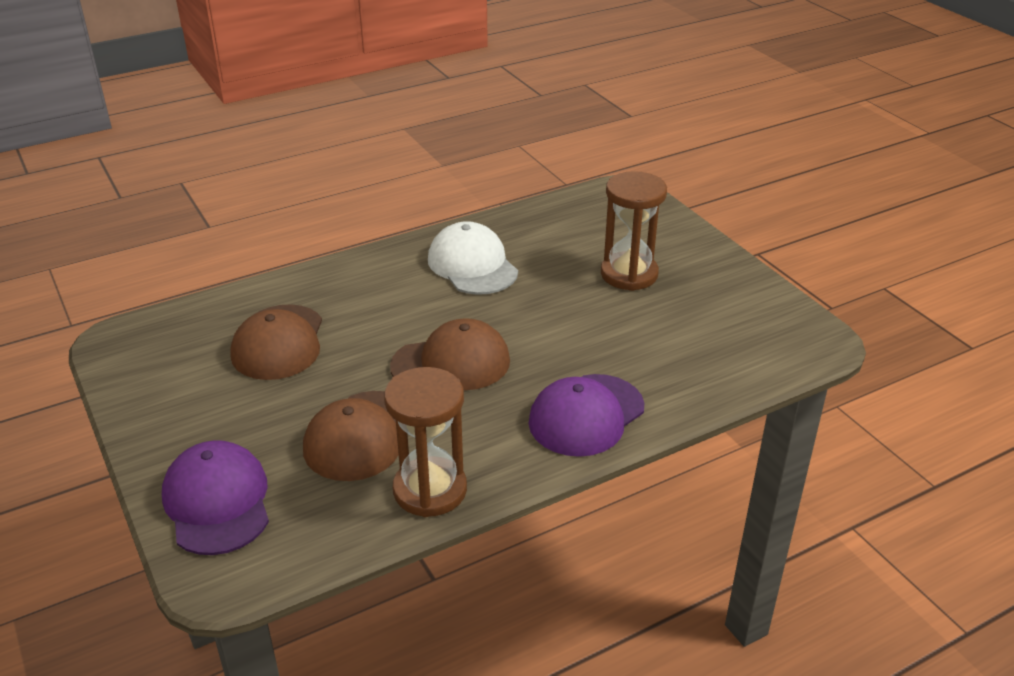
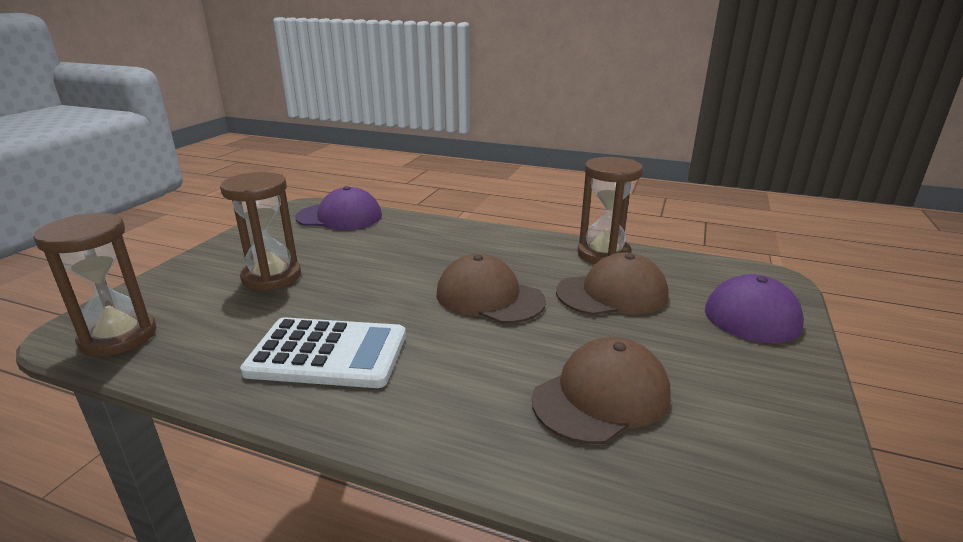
camera: 130 degrees left, 10 degrees down
white cap [428,221,518,295] -> white calculator [240,317,406,388]
purple cap [528,374,644,457] -> purple cap moved to [295,186,382,230]
none -> brown hourglass [33,213,156,357]

